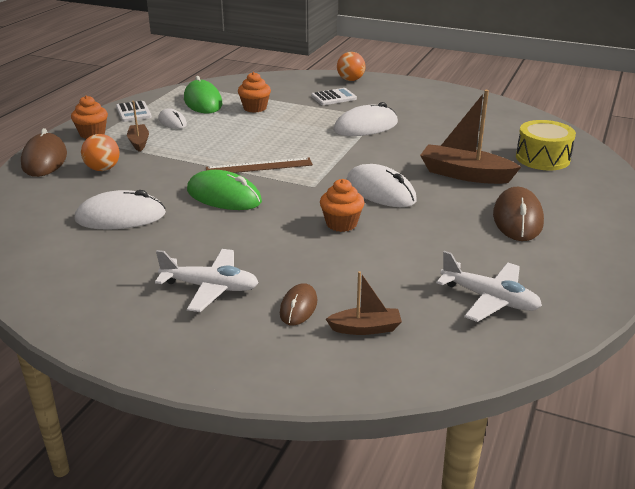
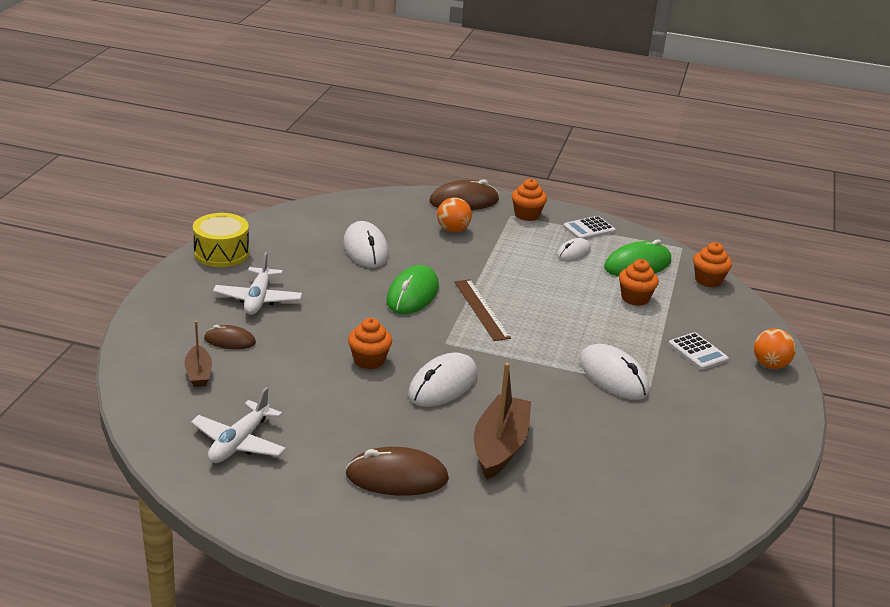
camera: 80 degrees right, 0 degrees up
brown boat [127,101,149,152] -> none
yellow drum [516,120,576,170] -> yellow drum moved to [193,213,249,267]
none -> orange cupcake [693,242,732,287]

